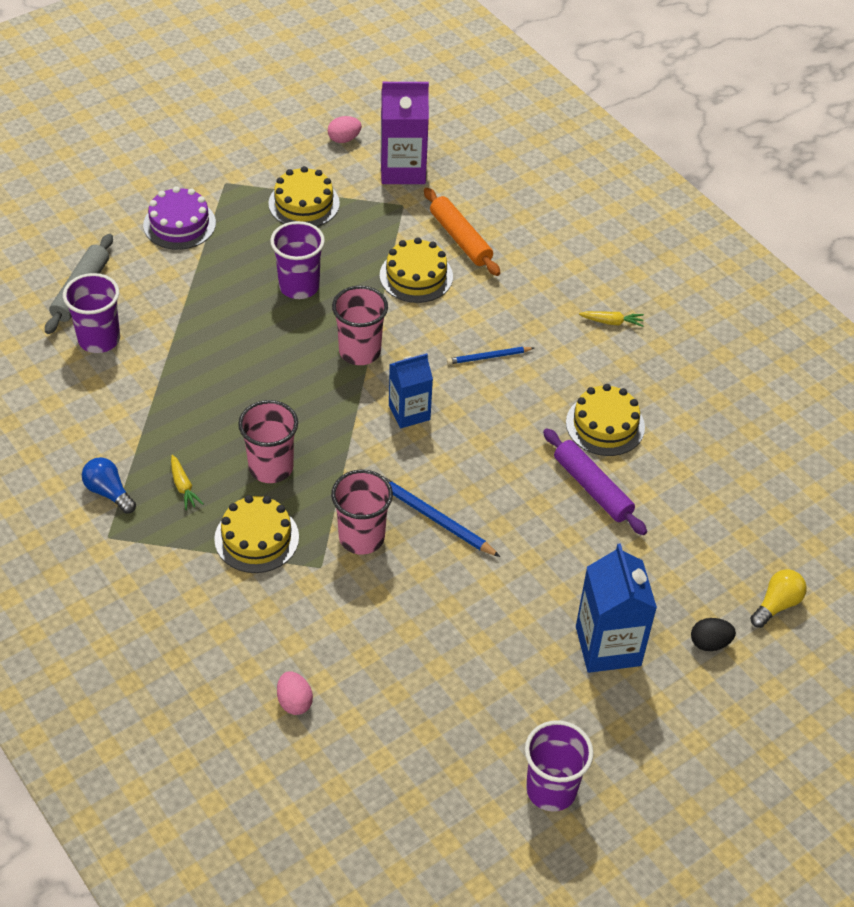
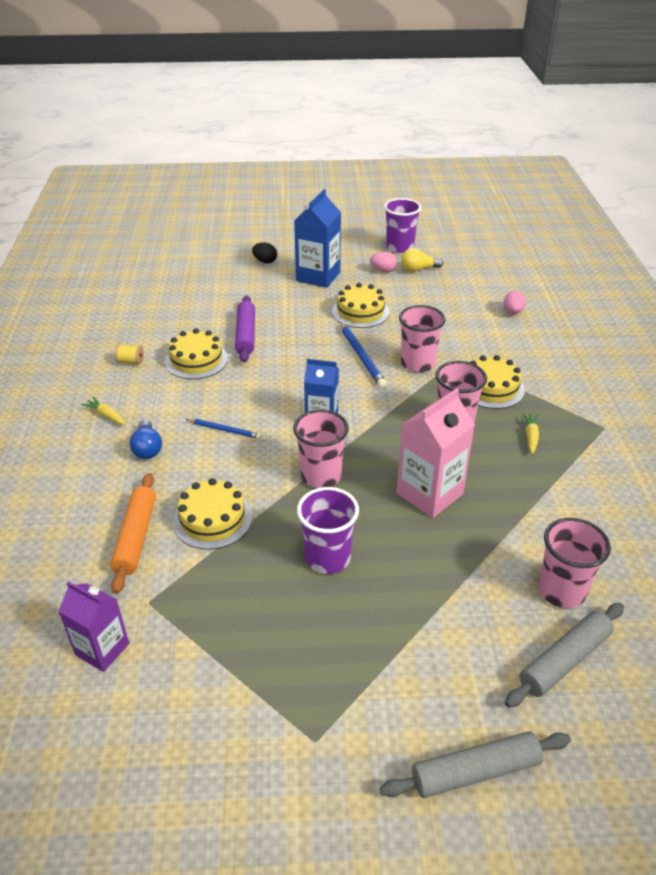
camera: 145 degrees left, 10 degrees down
purple cup [63,273,120,353] -> pink cup [538,518,611,608]
blue light bulb [82,457,136,514] -> blue light bulb moved to [130,420,162,459]
purple cake [143,186,216,250] -> none
yellow cake [268,166,340,227] -> yellow cake moved to [332,283,389,328]
pink egg [328,116,362,143] -> pink egg moved to [370,251,397,272]
purple carton [381,82,429,184] -> purple carton [58,581,129,672], size x0.66
yellow light bulb [750,569,807,628] -> yellow light bulb moved to [401,248,443,272]
none -> yellow spool [115,344,144,365]
none -> grey rolling pin [380,731,571,798]
none -> pink carton [396,388,475,518]

